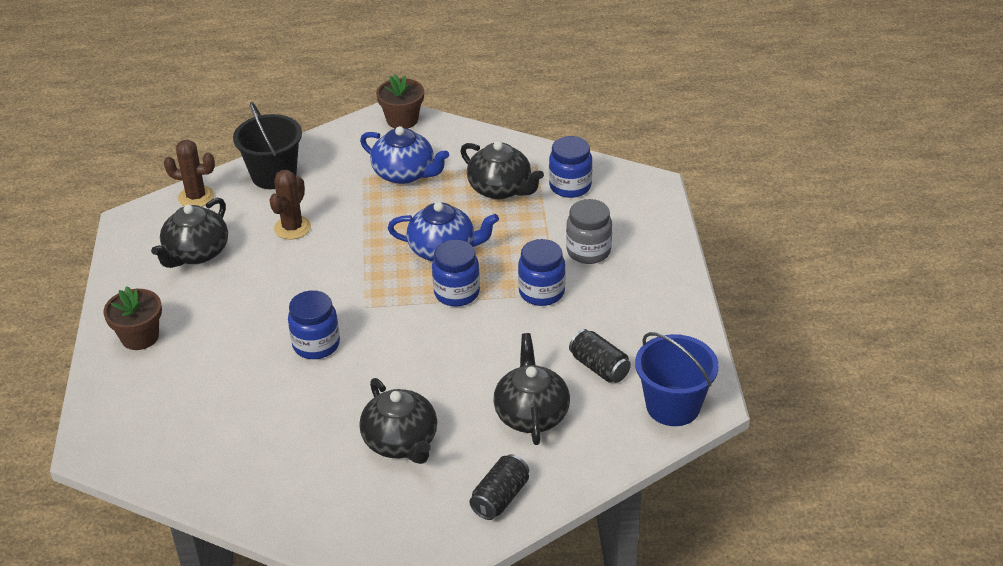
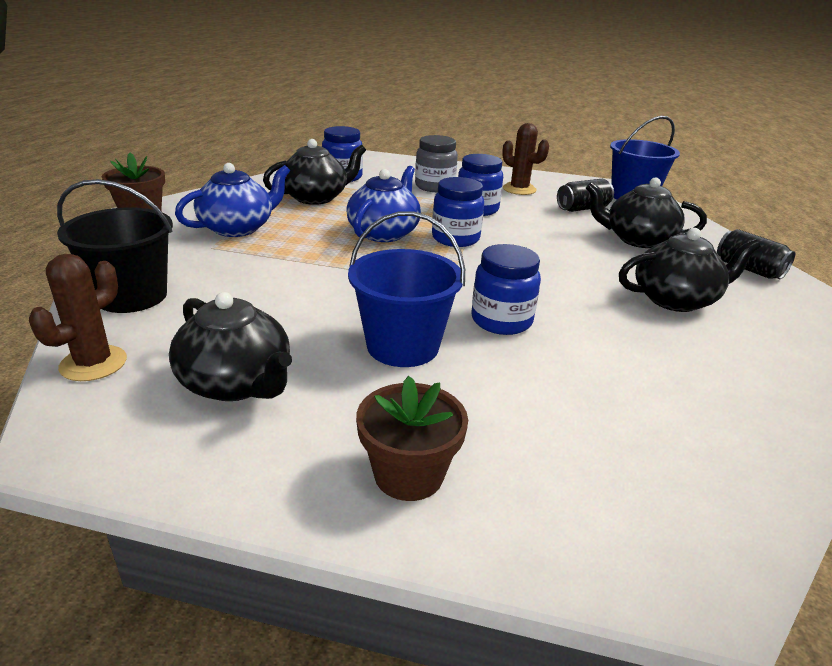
camera: 75 degrees left, 10 degrees down
brown cactus [269,170,311,239] -> brown cactus moved to [502,123,549,195]
none -> blue bucket [348,211,465,367]

